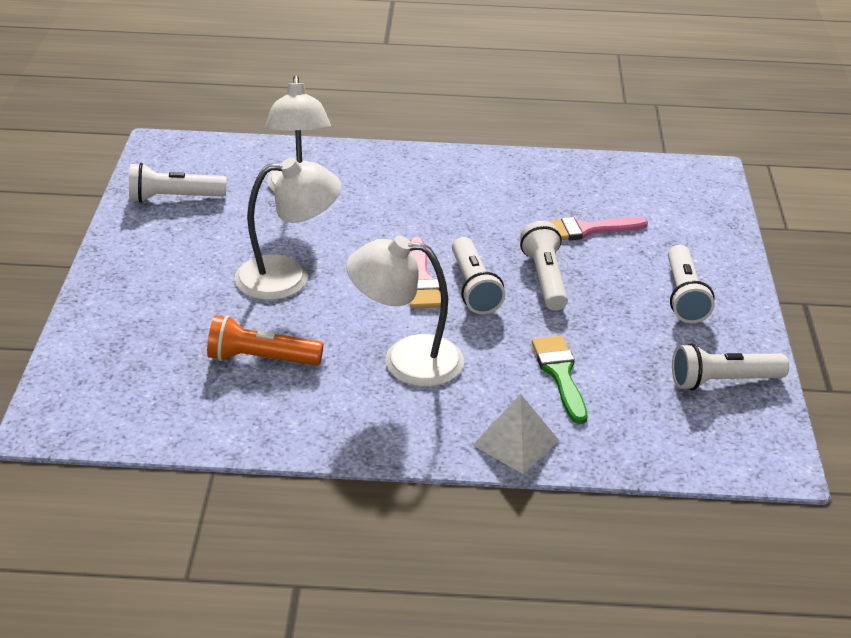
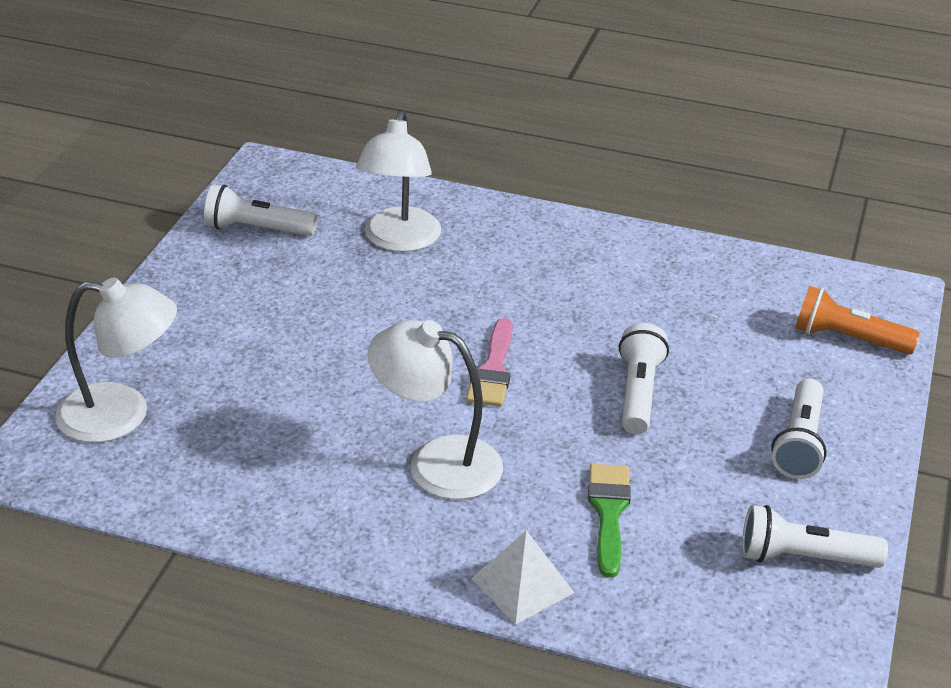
camera: 15 degrees right, 0 degrees up
orange flashlight [207,315,323,365] -> orange flashlight moved to [795,286,920,355]
white lamp [234,158,341,300] -> white lamp moved to [55,277,177,443]
white flashlight [452,237,505,314] -> none
pink brush [548,217,648,240] -> none

